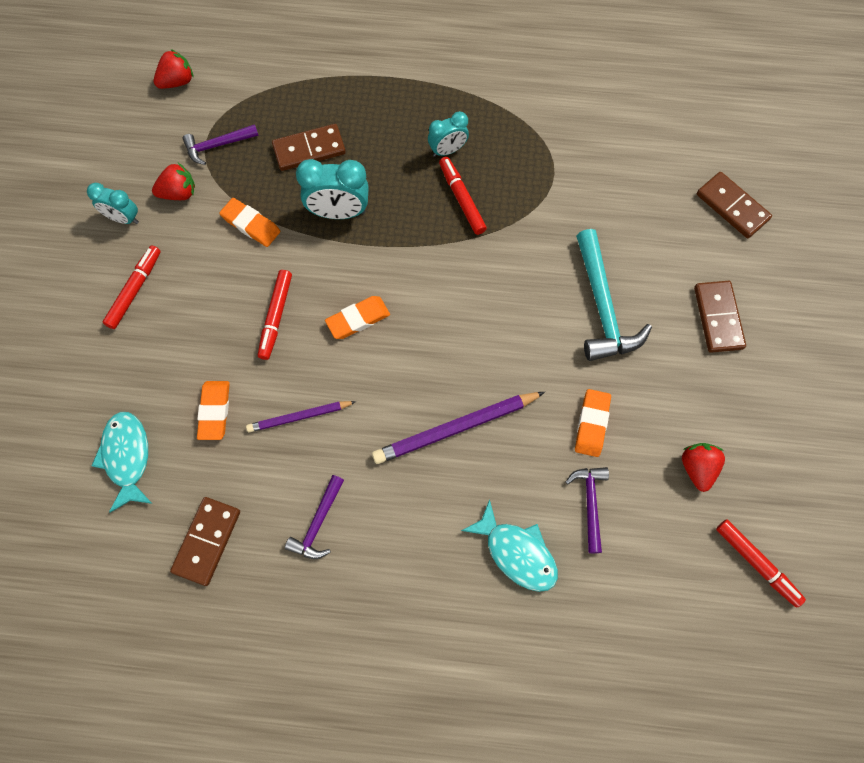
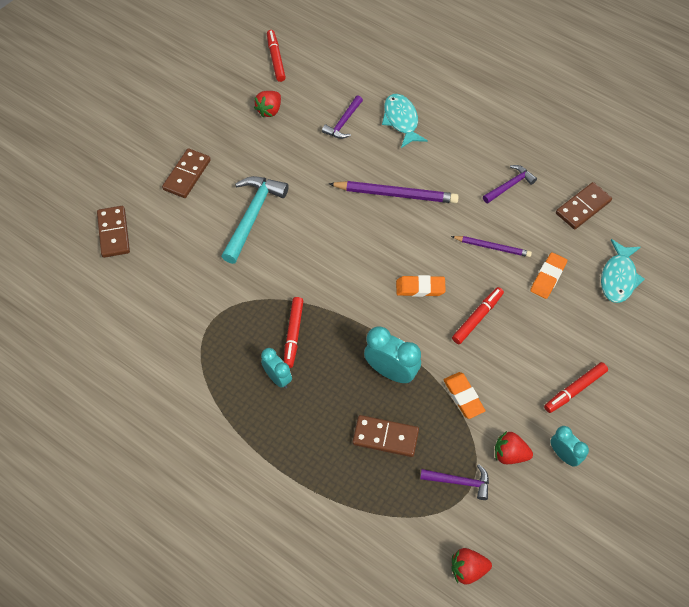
camera: 150 degrees left, 10 degrees down
turquoise clock [428,111,469,157] -> turquoise clock turned 45 degrees clockwise [261,348,292,389]
orange eraser [575,389,611,457] -> none

